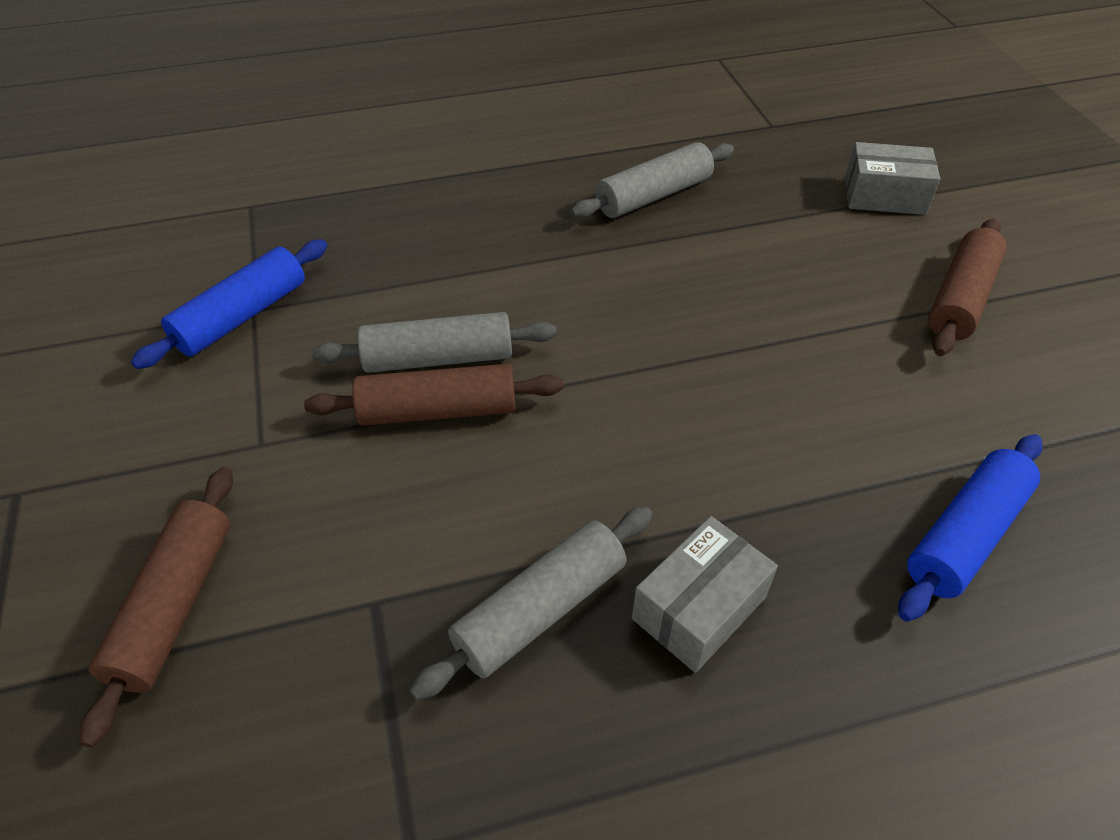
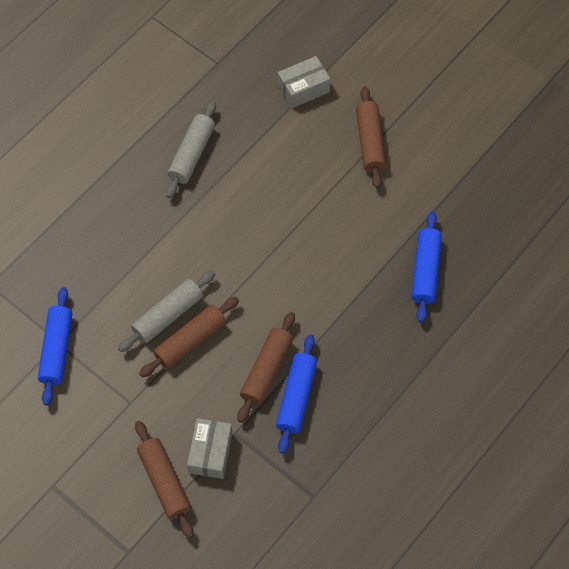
camera: 35 degrees left, 15 degrees up
grey rolling pin [409,506,653,700] -> blue rolling pin [276,334,317,454]
grey box [632,516,778,673] -> grey box moved to [187,418,233,479]
none -> brown rolling pin [237,312,295,423]

